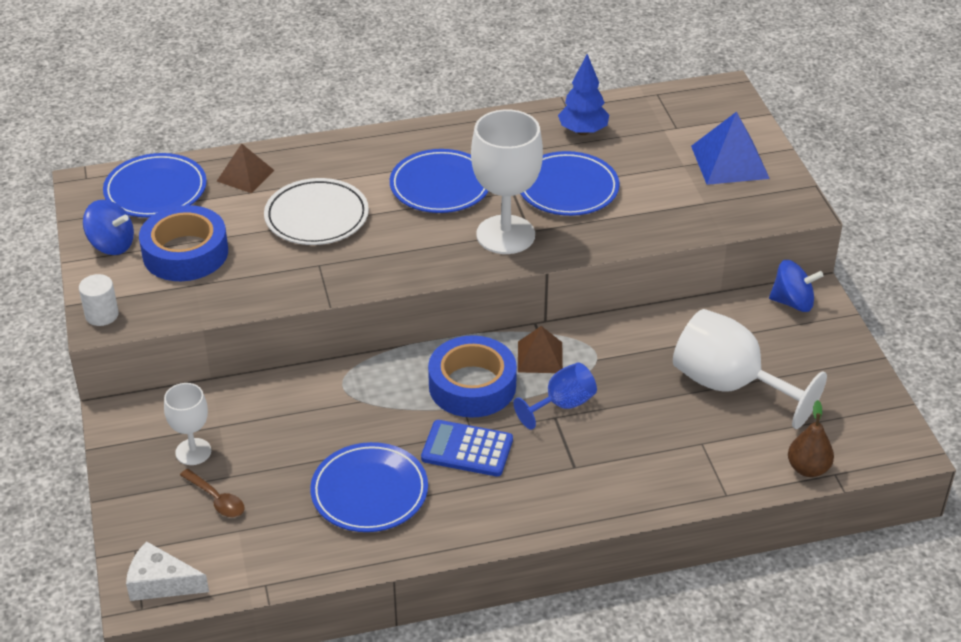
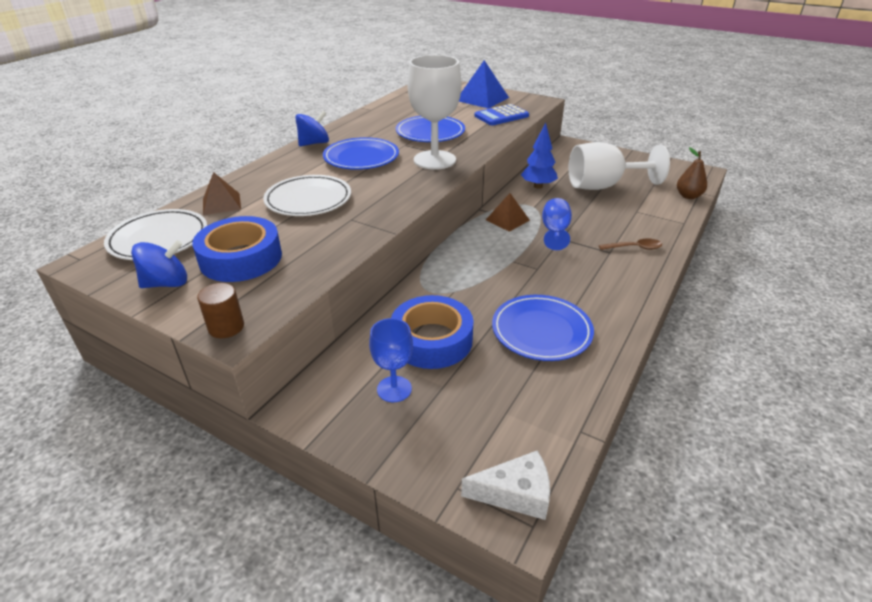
camera: 45 degrees left, 5 degrees down
white cylinder [79,274,119,326] -> brown cylinder [197,283,244,338]
blue plate [103,153,207,218] -> white plate [104,209,207,260]
white cheese [126,541,209,601] -> white cheese turned 150 degrees counterclockwise [461,451,550,520]
white goblet [164,383,211,465] -> blue goblet [369,318,413,402]
brown spoon [180,469,245,517] -> brown spoon moved to [599,238,662,250]
blue calculator [421,420,513,477] -> blue calculator moved to [474,104,529,125]
blue tape [428,335,517,418] -> blue tape moved to [391,295,473,369]
blue tree [558,54,609,135] -> blue tree moved to [521,122,558,189]
blue spinning top [769,260,824,312] -> blue spinning top moved to [295,111,329,146]

